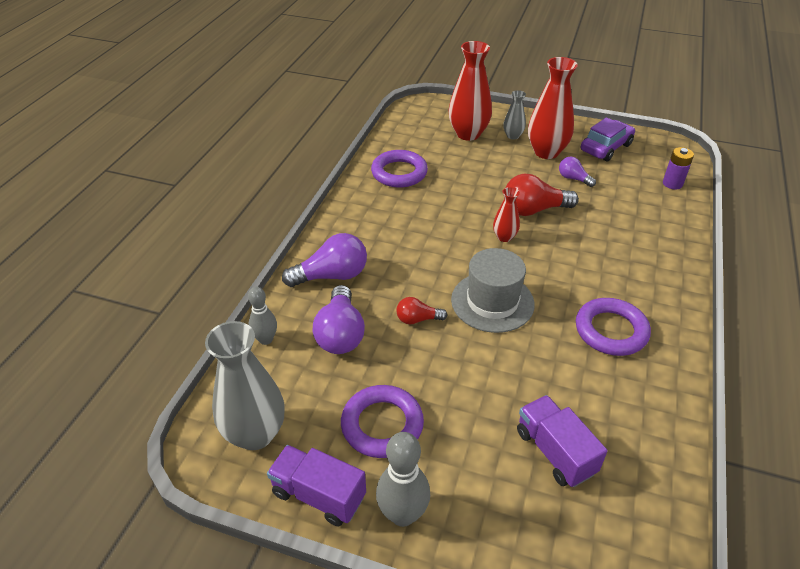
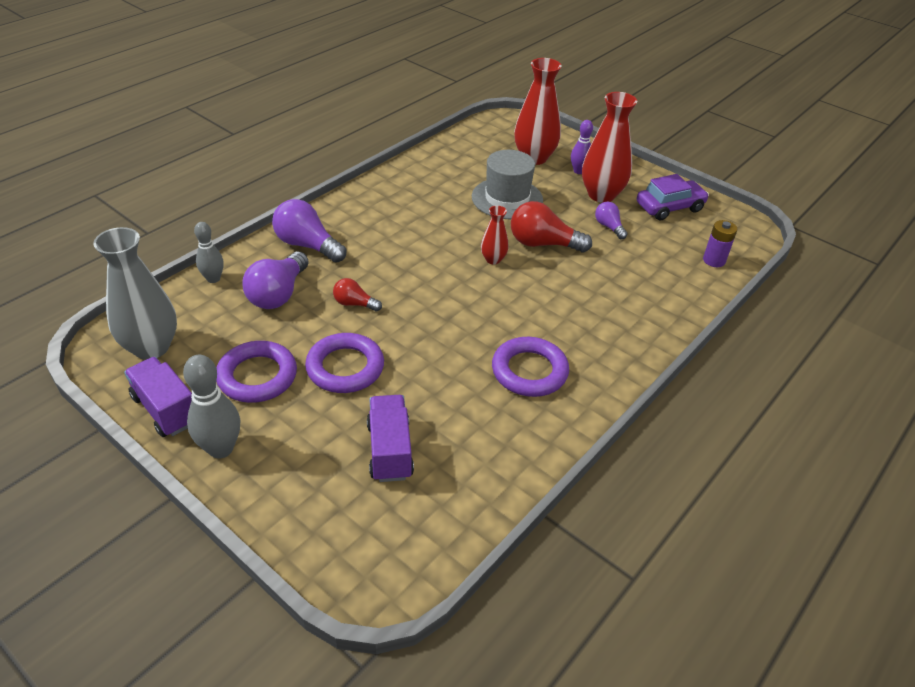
camera: 20 degrees right, 0 degrees up
purple light bulb [282,233,367,287] -> purple light bulb turned 150 degrees counterclockwise [272,199,346,263]
purple ring [371,150,428,188] -> purple ring moved to [305,333,384,393]
grey hat [451,248,535,333] -> grey hat moved to [472,150,543,219]
grey vase [503,90,526,140] -> purple bowling pin [571,120,593,174]

